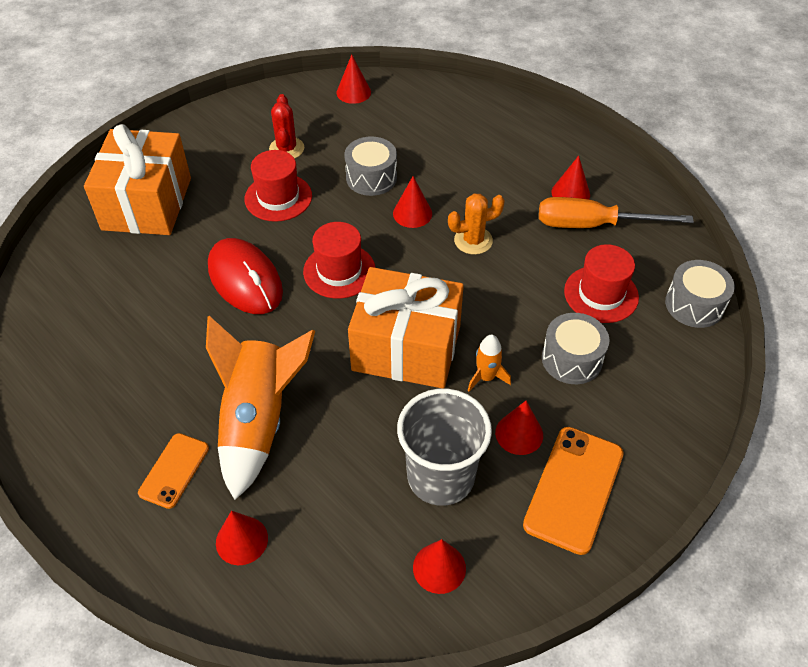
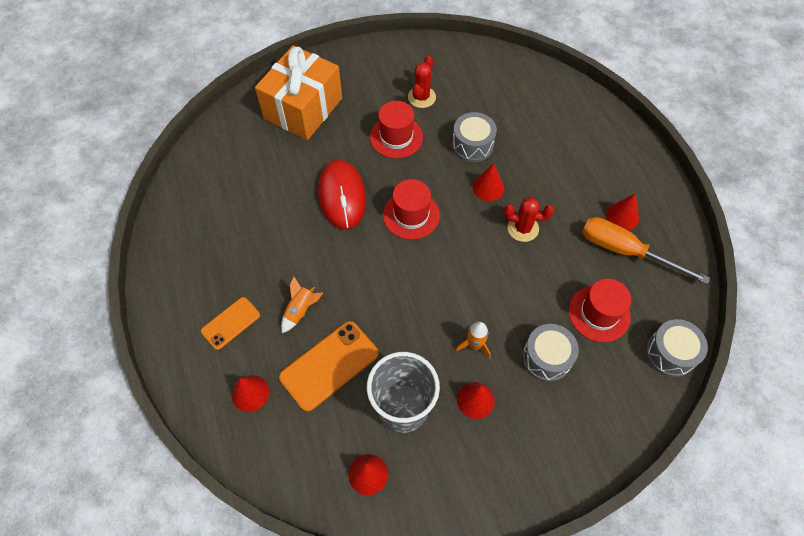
camera: 25 degrees right, 10 degrees up
orange rocket [206,316,315,500] -> orange rocket [281,276,323,333], size x0.44
red cone [336,54,371,104] -> none
orange gift [348,267,464,389] -> none
orange cactus [448,193,505,255] -> red cactus [504,197,554,242]
orange phone [523,427,624,555] -> orange phone moved to [279,321,379,412]

